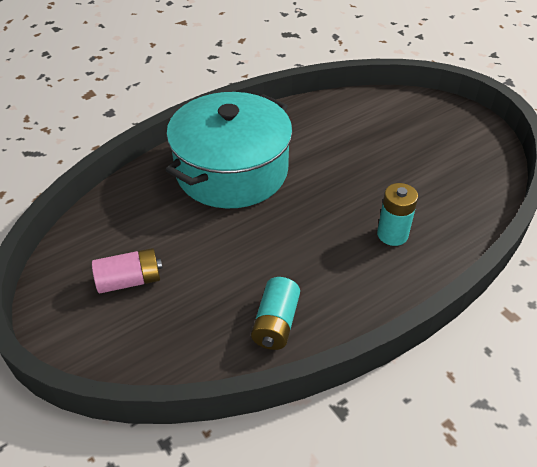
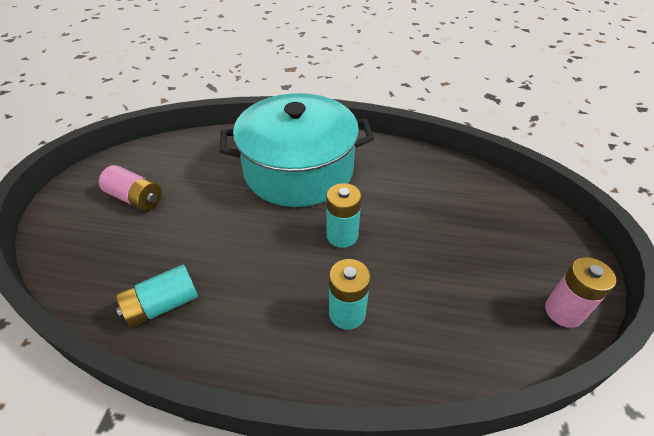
camera: 45 degrees right, 0 degrees up
none -> turquoise battery [327,183,361,248]
none -> pink battery [545,257,616,328]

